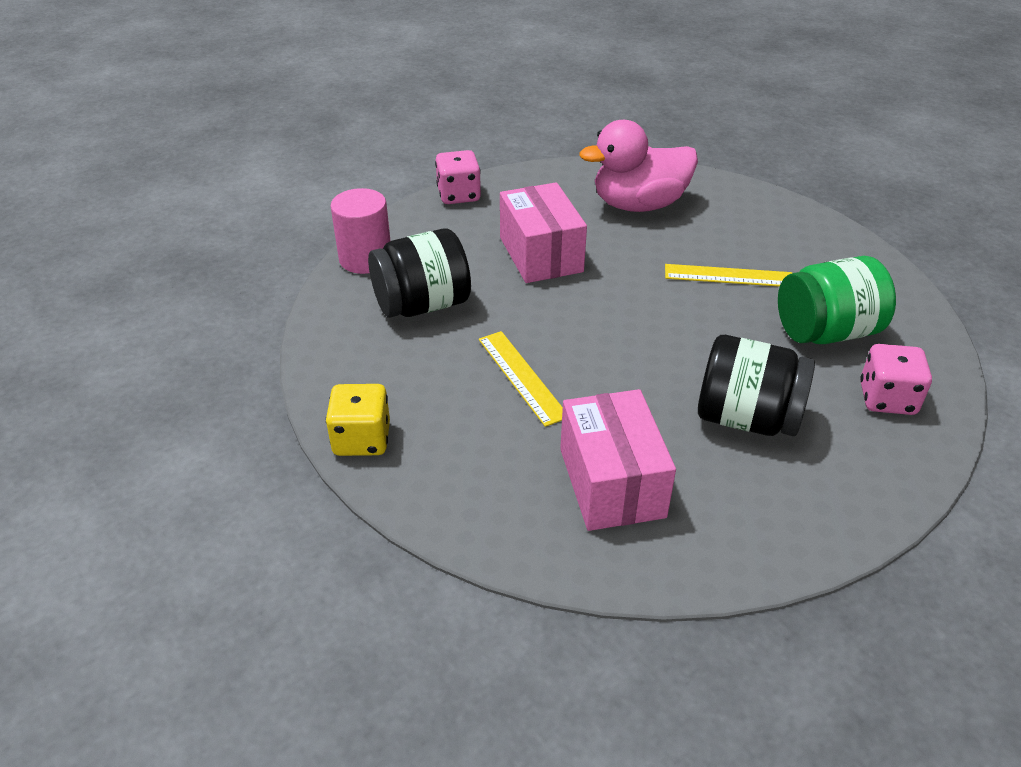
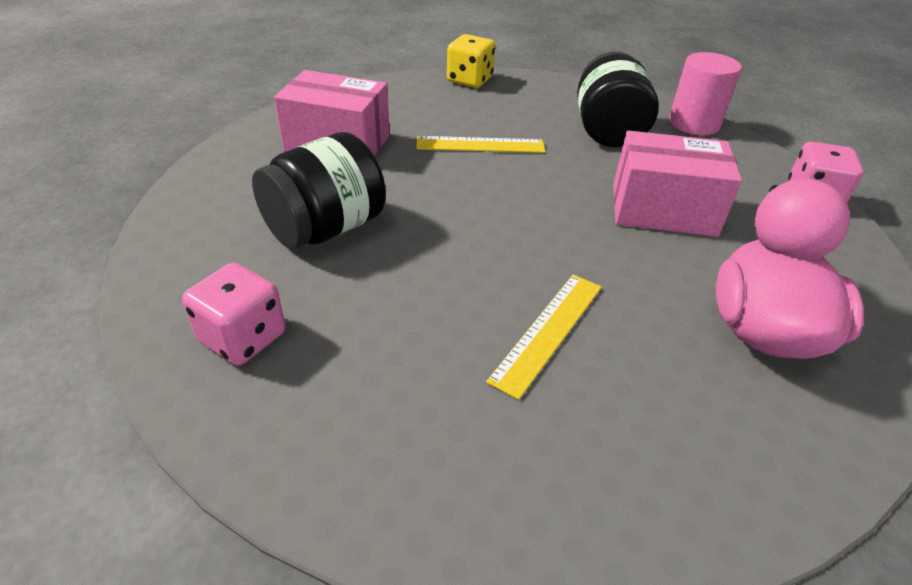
camera: 115 degrees right, 0 degrees up
green jar [778,256,896,344] -> none

